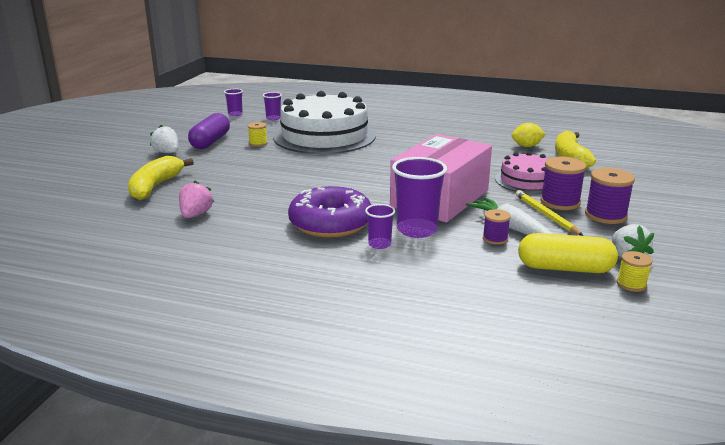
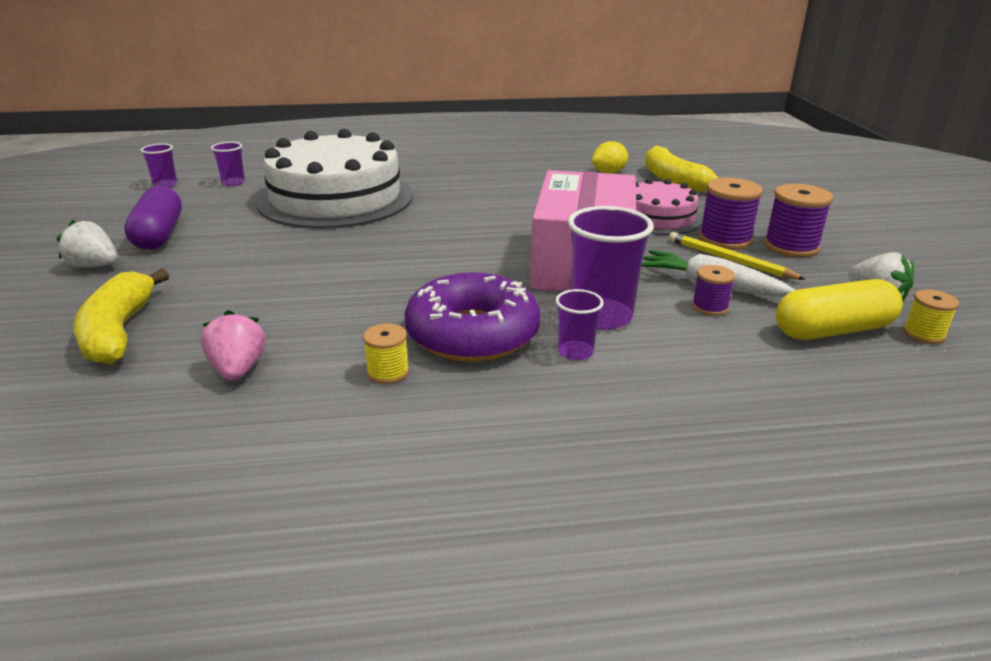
camera: 25 degrees left, 5 degrees up
yellow spool [248,122,267,147] -> yellow spool moved to [363,323,409,384]

